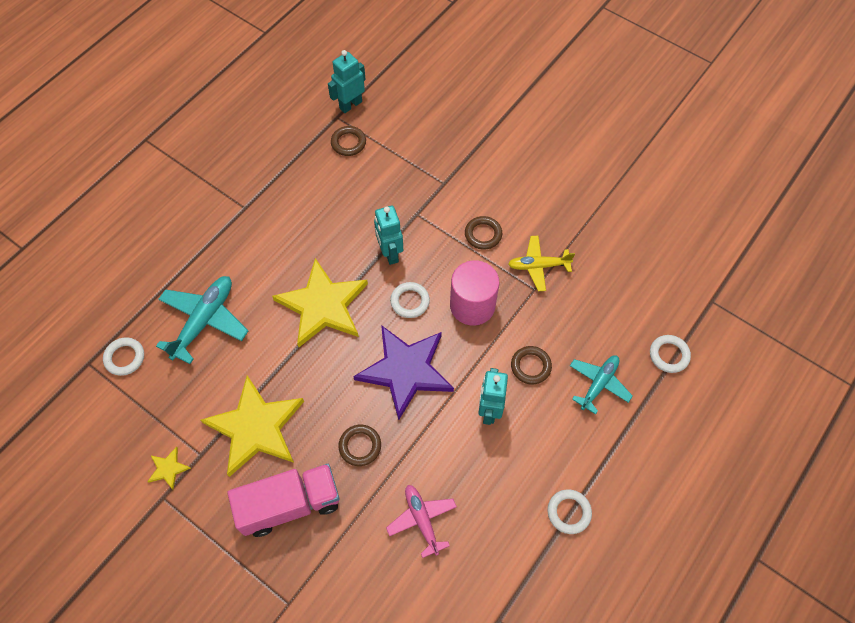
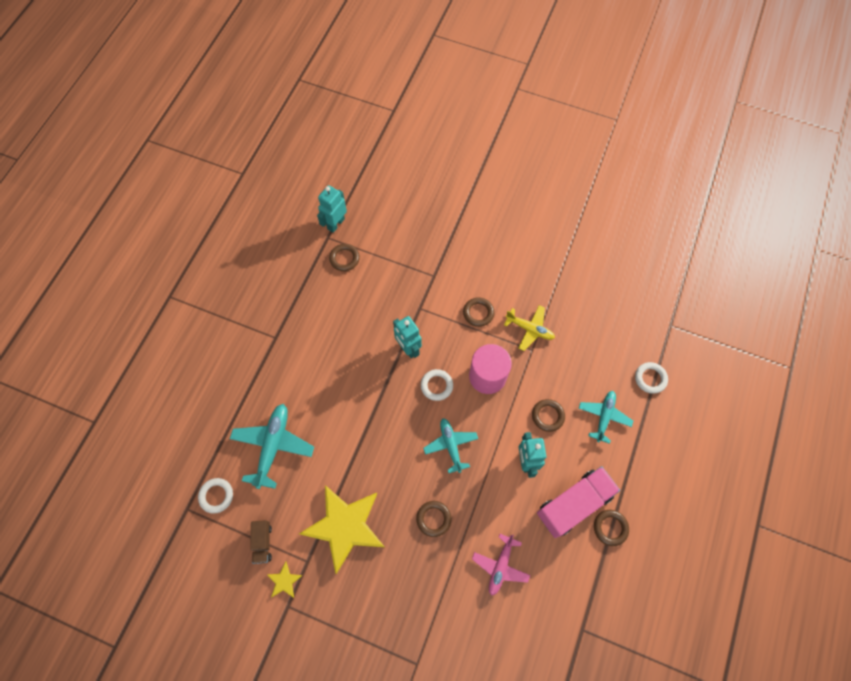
camera: 15 degrees left, 5 degrees up
pink truck [228,464,340,537] -> pink truck moved to [537,466,620,538]
yellow star [272,258,368,347] -> none
purple star [353,325,454,420] -> turquoise plane [423,418,478,473]
pink plane [386,485,457,558] -> pink plane turned 120 degrees counterclockwise [472,534,530,596]
yellow plane [508,236,575,291] -> yellow plane turned 135 degrees counterclockwise [504,305,555,351]
white ring [547,489,592,534] -> brown ring [594,510,629,546]
none -> brown truck [250,520,272,564]

